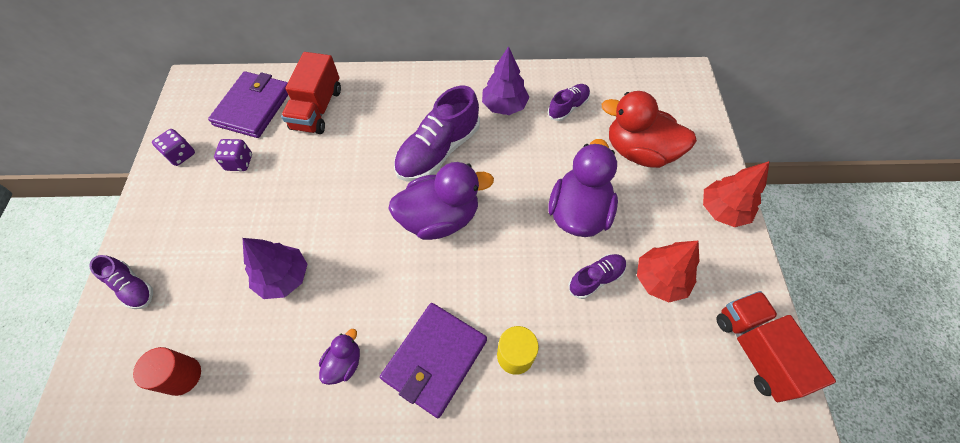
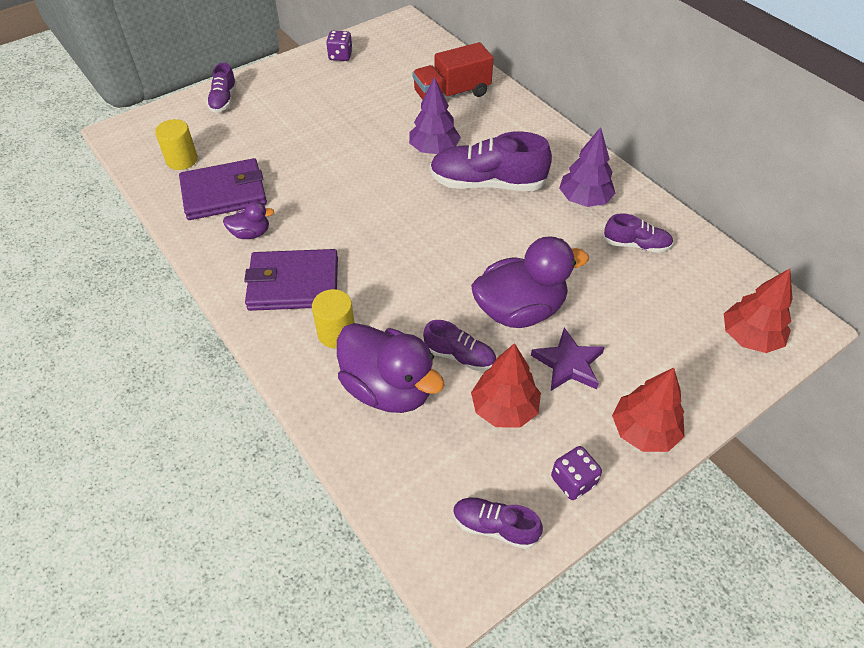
camera: 55 degrees right, 10 degrees down
red cylinder [133,347,201,396] -> yellow cylinder [155,119,198,170]
purple wallet [208,71,288,138] -> purple wallet moved to [179,158,267,220]
purple dice [214,139,252,171] -> purple dice moved to [551,446,602,500]
purple tree [242,238,308,299] -> purple tree moved to [409,77,461,154]
purple duck [388,162,494,240] -> purple duck moved to [337,323,445,413]
red duck [602,91,697,168] -> none
red truck [716,291,836,402] -> purple shoe [453,497,543,549]
none -> purple star [531,327,605,391]
none -> red tree [724,269,793,353]

